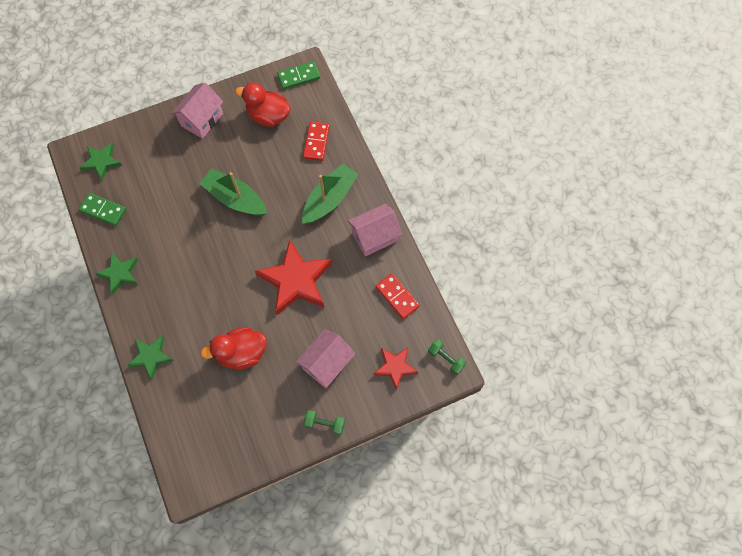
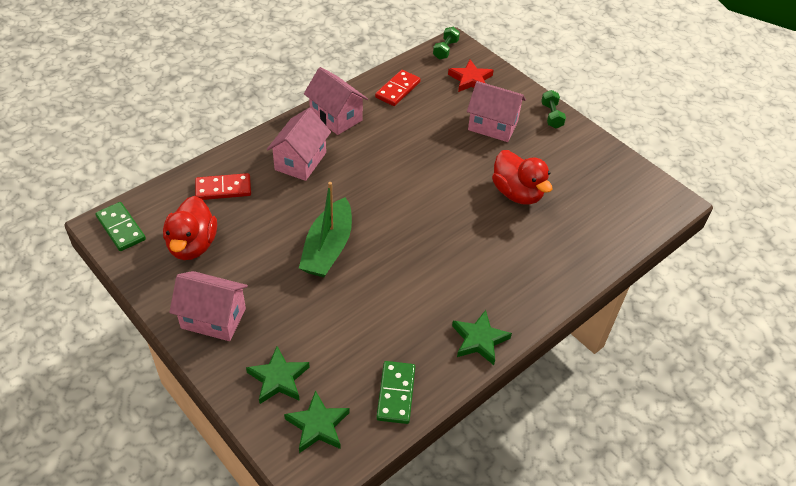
camera: 110 degrees left, 20 degrees down
green star [127,335,173,379] -> green star moved to [246,347,310,404]
red star [255,240,332,315] -> none
green boat [302,164,358,224] -> pink house [267,108,331,181]

